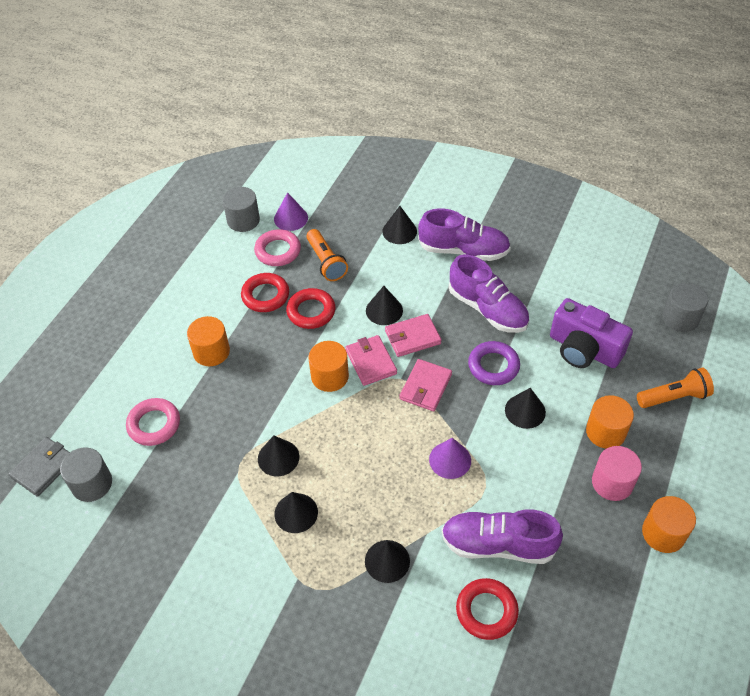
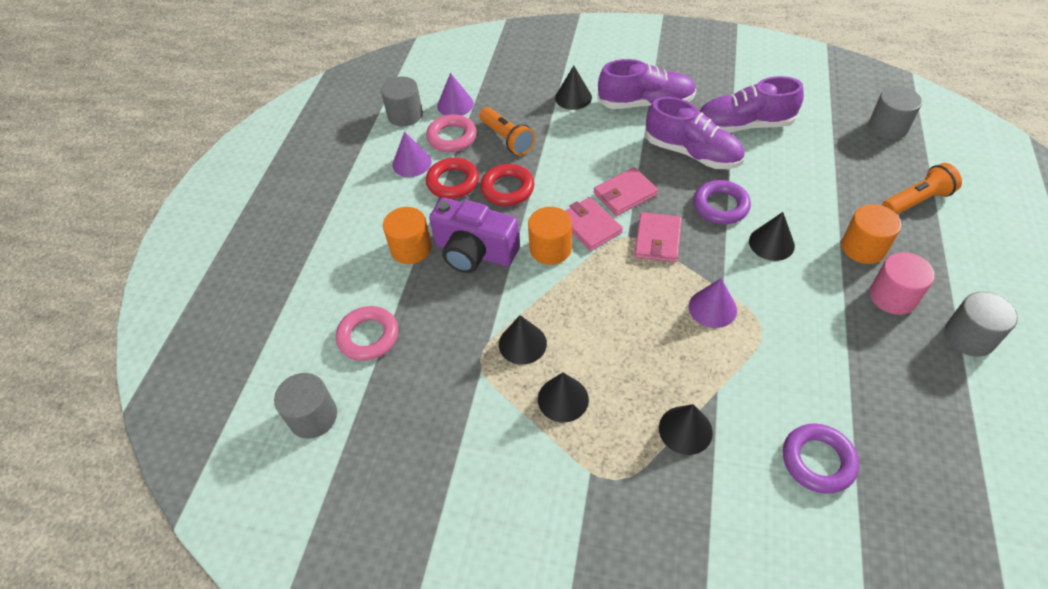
camera: 10 degrees left, 0 degrees up
grey wallet [8,437,70,497] -> none
black cone [366,286,403,325] -> none
purple shoe [441,510,563,564] -> purple shoe moved to [699,76,804,133]
red ring [456,578,519,640] -> purple ring [783,424,859,494]
purple camera [550,298,633,368] -> purple camera moved to [429,198,520,273]
orange cylinder [642,496,696,553] -> grey cylinder [944,292,1018,357]
none -> purple cone [392,132,432,177]

